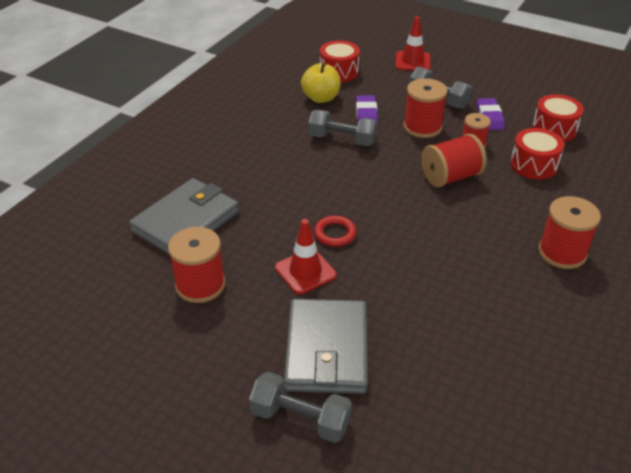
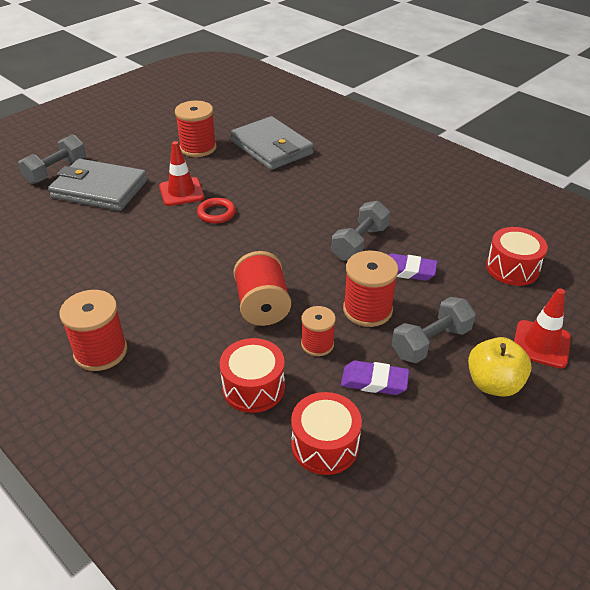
camera: 105 degrees right, 0 degrees up
yellow apple [301,63,340,103] -> yellow apple moved to [468,337,532,397]

